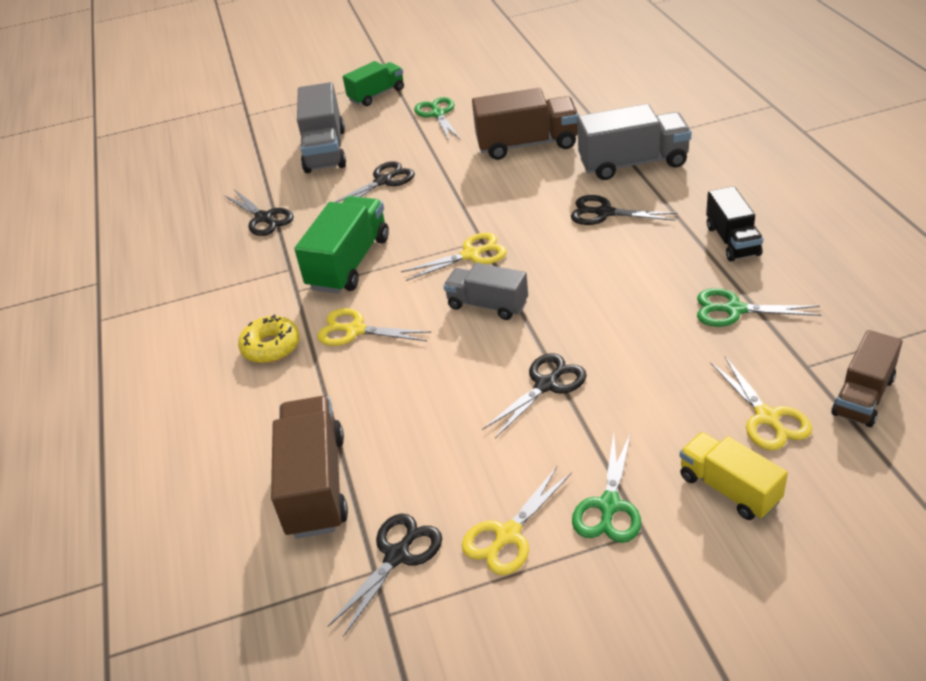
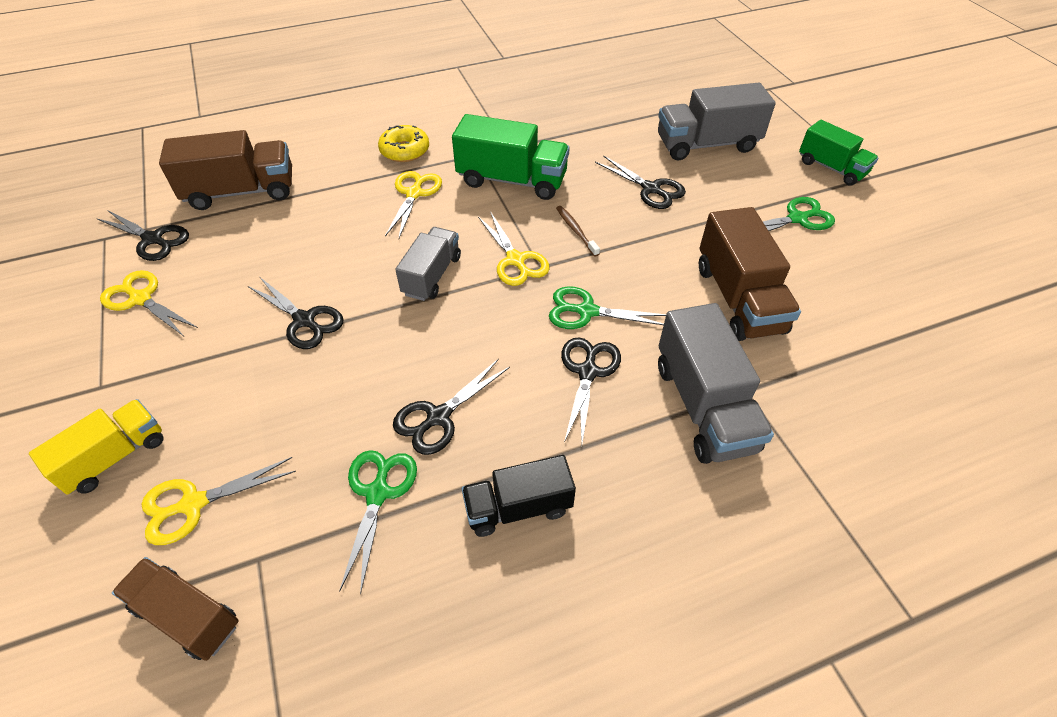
camera: 80 degrees right, 10 degrees up
black scissors [225,189,294,236] -> black scissors moved to [393,359,510,455]
green scissors [572,433,641,543] -> green scissors moved to [549,286,666,329]
none -> brown toothbrush [556,206,600,257]

